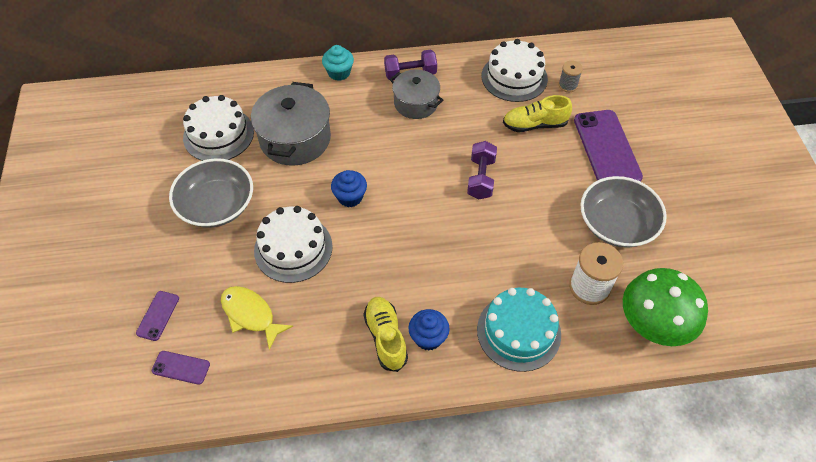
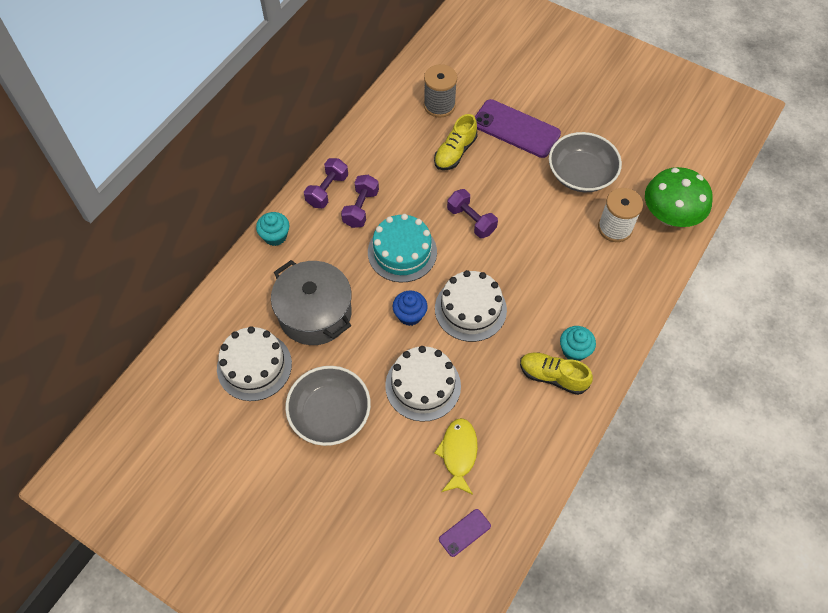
camera: 50 degrees left, 5 degrees up
purple phone [136,291,179,341] -> none
yellow fish [221,286,293,350] -> yellow fish turned 105 degrees clockwise [434,418,478,495]
grey pot [390,70,443,119] -> purple dumbbell [341,175,379,228]
blue cupcake [408,309,450,350] -> turquoise cupcake [560,326,596,361]
turquoise cake [477,288,561,372] -> turquoise cake moved to [368,214,437,282]
white cake [482,39,548,102] -> white cake moved to [435,270,507,342]
grey spool [558,61,583,92] -> grey spool [424,64,457,118], size x1.76

